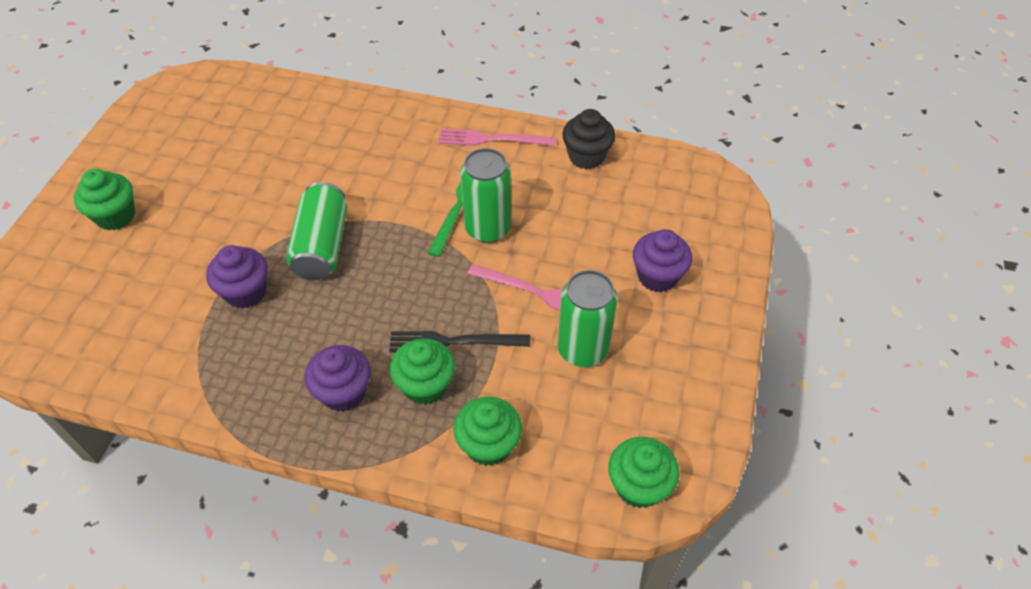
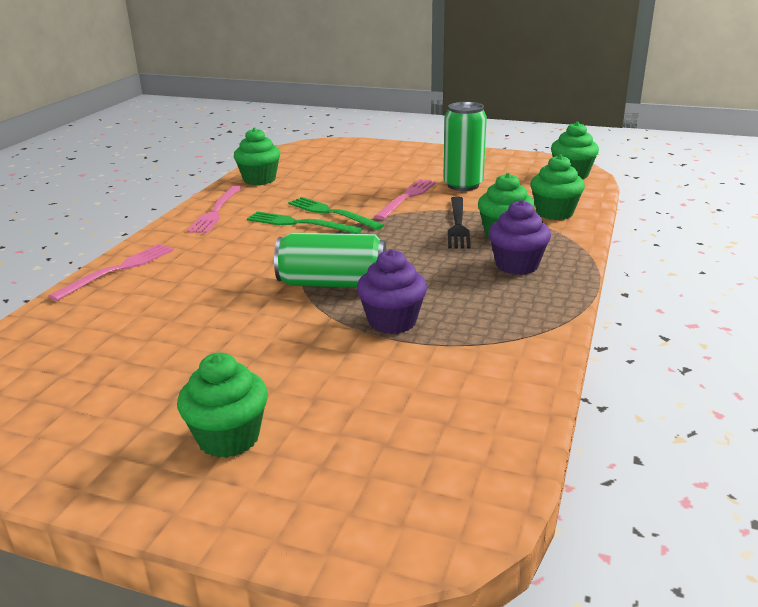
camera: 85 degrees left, 25 degrees down
green can [461,148,511,243] -> green fork [288,197,384,230]
black cupcake [562,109,615,169] -> green cupcake [234,128,280,185]
purple cupcake [633,229,692,292] -> none
none -> pink fork [49,244,174,301]

